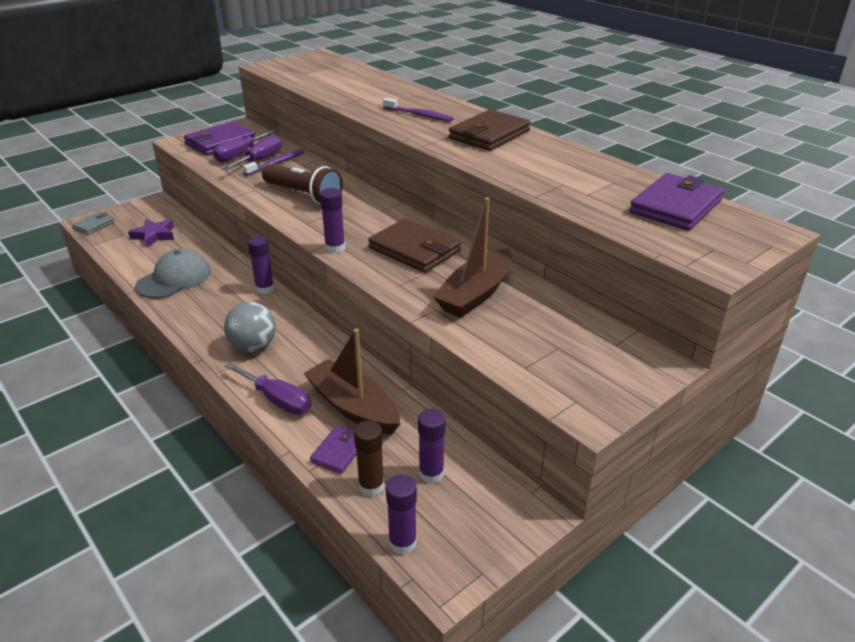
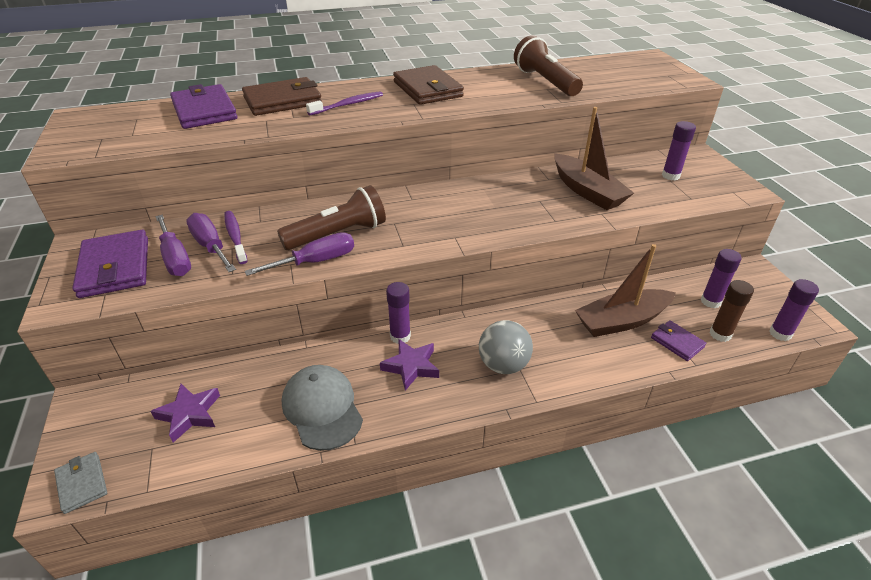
camera: 65 degrees left, 5 degrees up
purple screwdriver [224,362,311,415] -> purple screwdriver moved to [245,232,354,276]
purple glue stick [320,188,345,253] -> purple glue stick moved to [662,121,696,180]
brown wallet [368,219,461,273] -> brown wallet moved to [242,77,322,116]
purple wallet [629,173,724,231] -> purple wallet moved to [170,84,238,129]
none -> purple star [380,339,439,391]
none -> brown flashlight [514,35,583,96]

